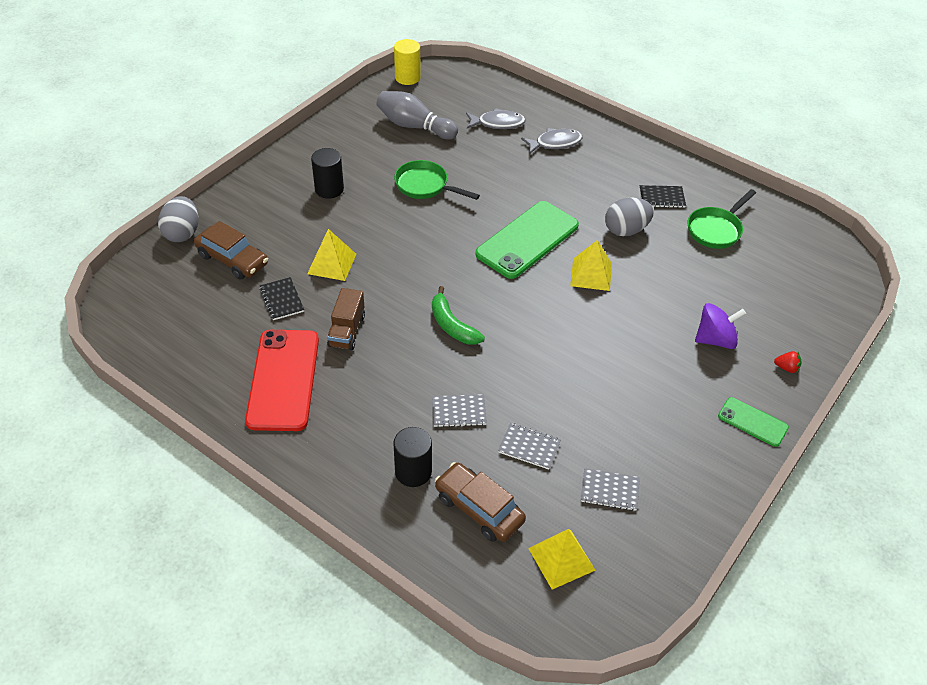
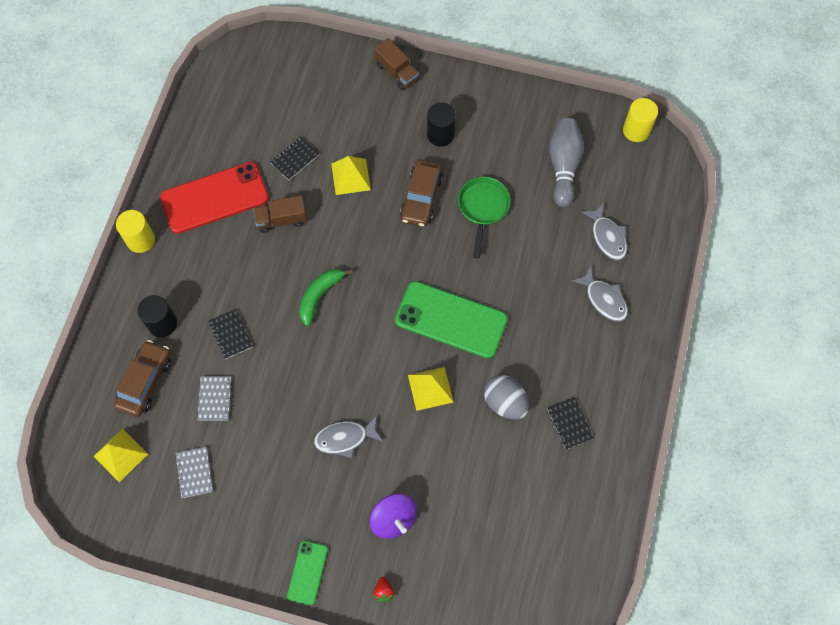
camera: 70 degrees right, 20 degrees up
grey egg [158,196,198,242] -> none
brown car [194,221,268,280] -> brown car moved to [400,159,443,227]
grey notebook [432,394,487,427] -> black notebook [209,309,253,359]
green pan [688,189,756,249] -> none
none -> yellow cylinder [116,210,155,253]
none -> grey fish [314,416,383,458]
none -> brown truck [374,38,419,90]

